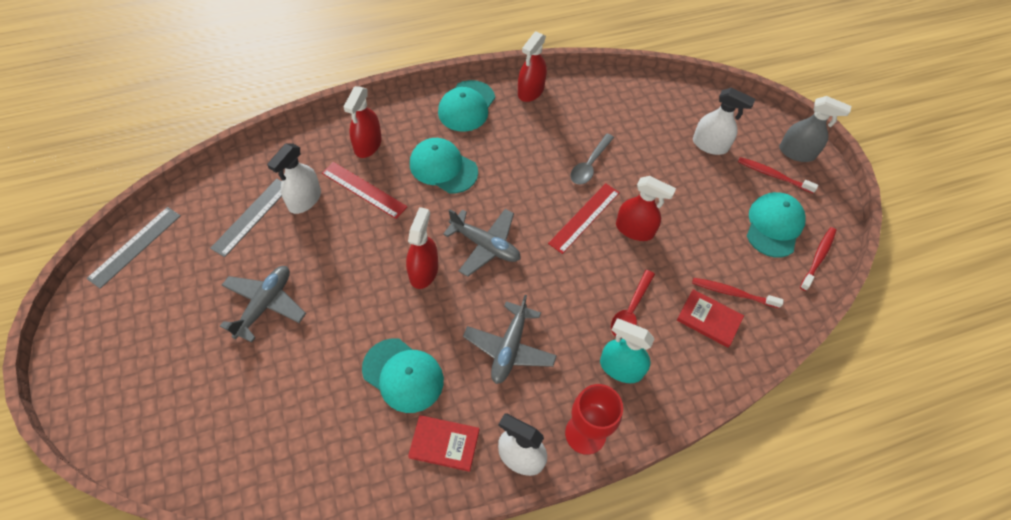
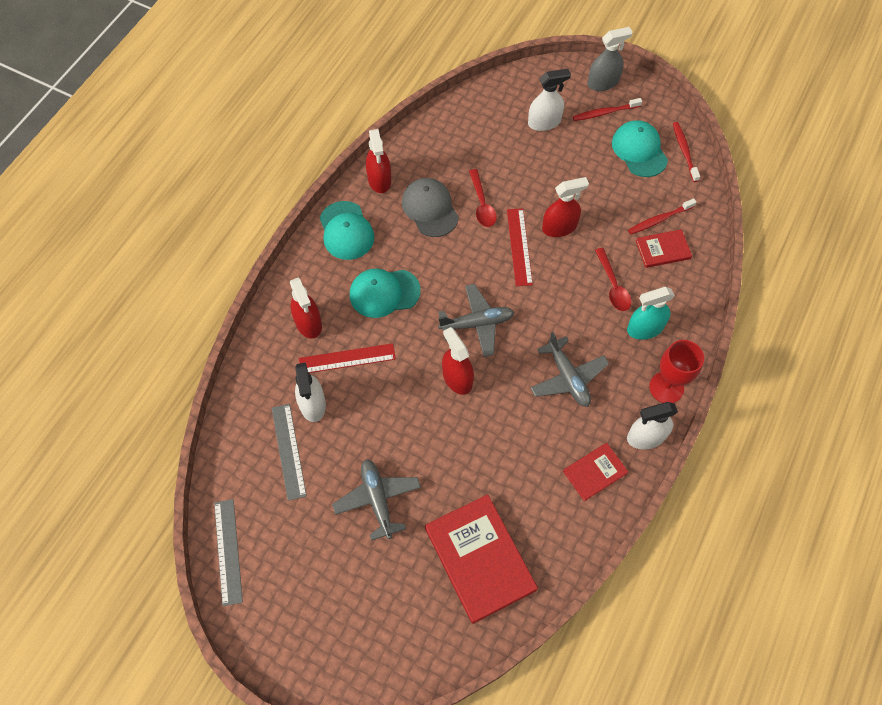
camera: 40 degrees left, 5 degrees up
turquoise cap [362,338,444,413] -> none
grey spoon [570,134,614,184] -> red spoon [469,169,497,227]
none -> grey cap [402,178,459,237]
none -> red book [425,494,538,624]

